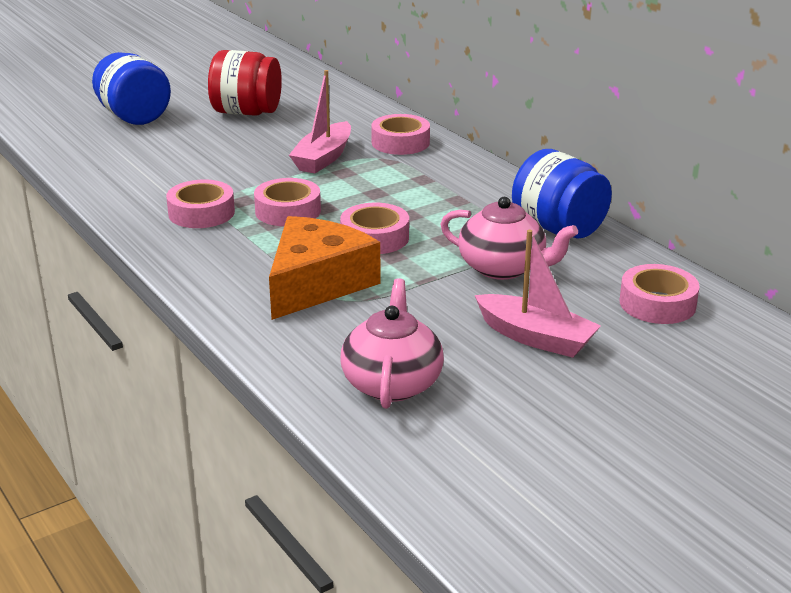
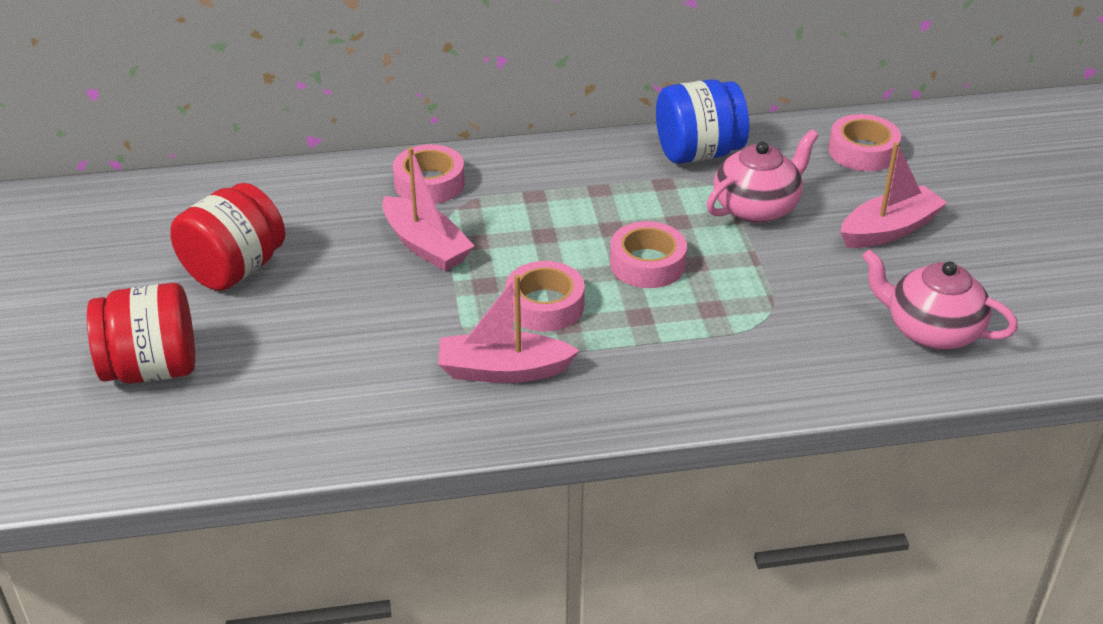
camera: 65 degrees left, 10 degrees up
blue jar [92,52,171,125] -> red jar [87,283,195,384]
pink tape [166,179,235,228] -> pink boat [438,275,579,383]
orange cheese [269,216,381,320] -> none

